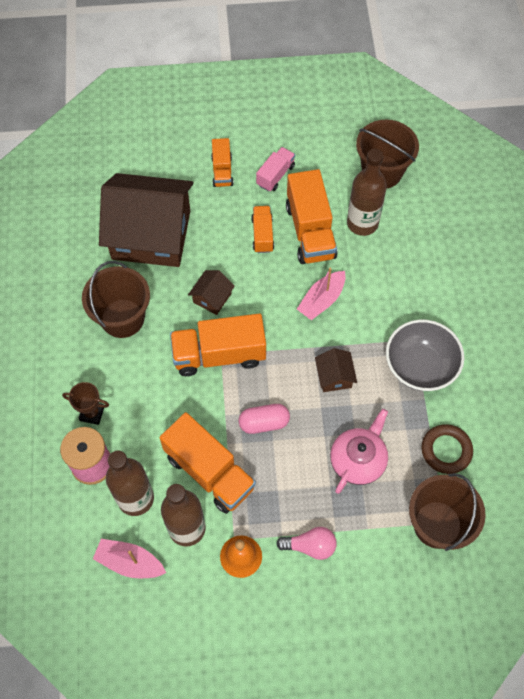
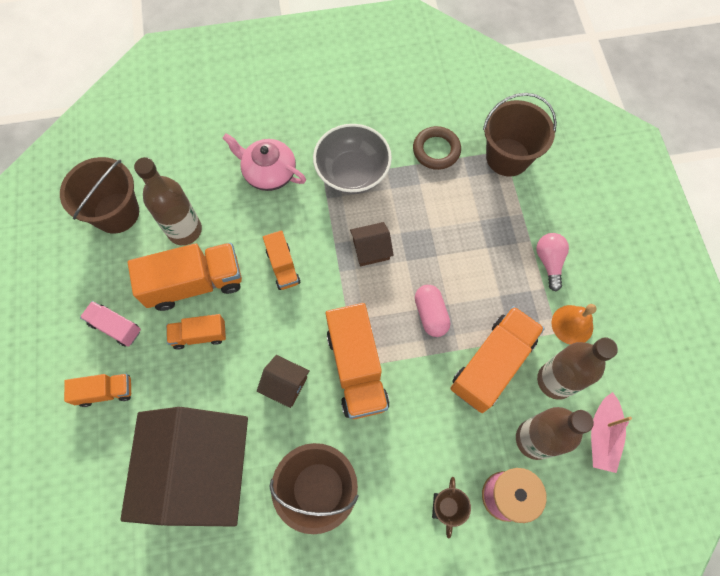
camera: 95 degrees left, 5 degrees up
pink boat [297,268,346,320] -> orange truck [263,230,301,290]
pink teapot [330,409,388,494] -> pink teapot moved to [223,133,306,191]

